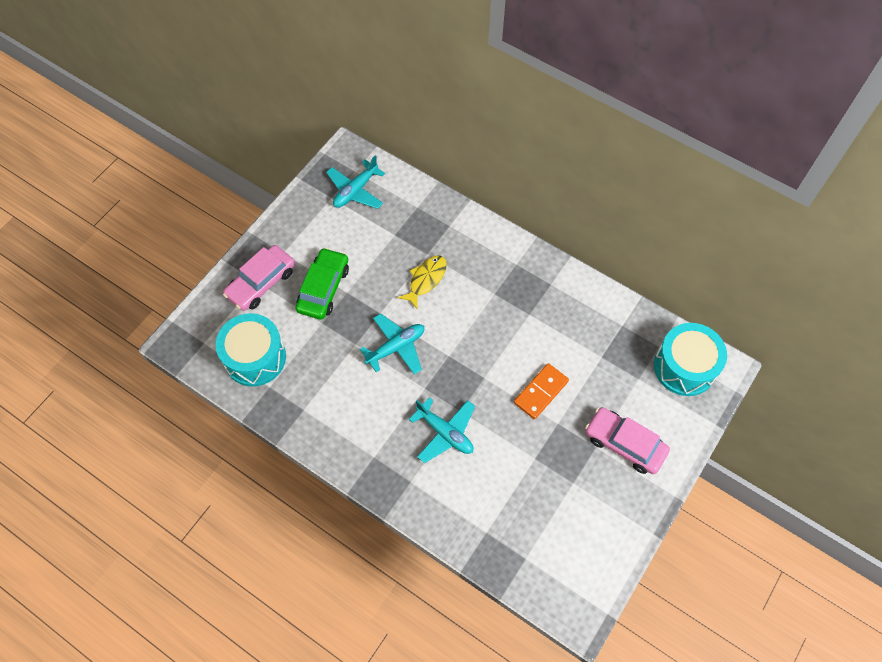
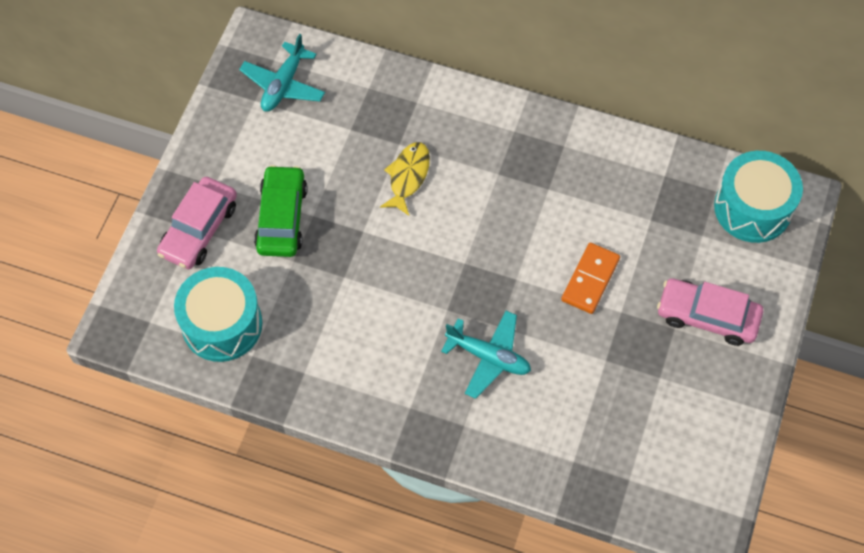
camera: 15 degrees left, 0 degrees up
turquoise plane [360,313,424,374] -> none

